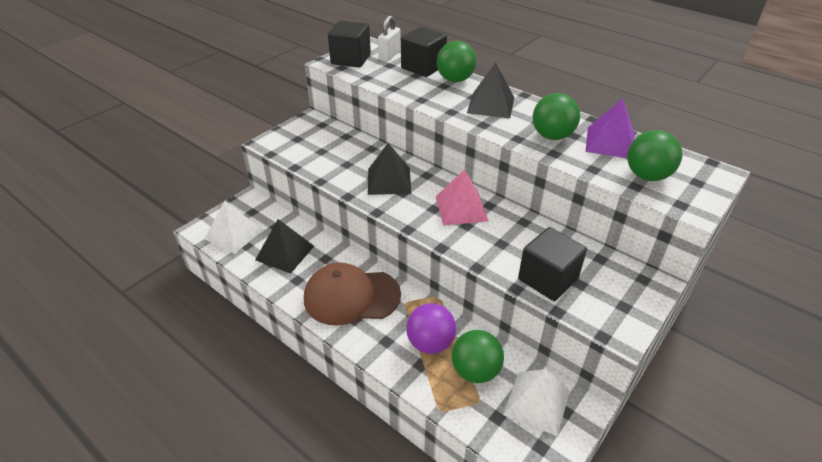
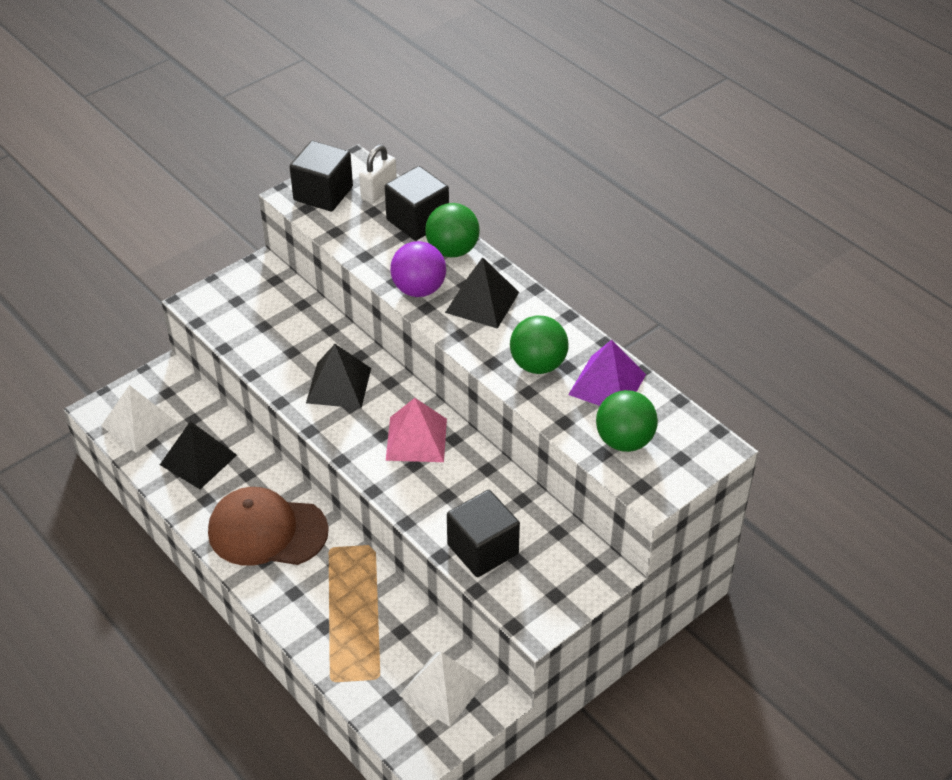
camera: 10 degrees right, 5 degrees up
purple ball [406,303,456,354] -> purple ball moved to [390,241,446,297]
green ball [452,330,504,383] -> none

